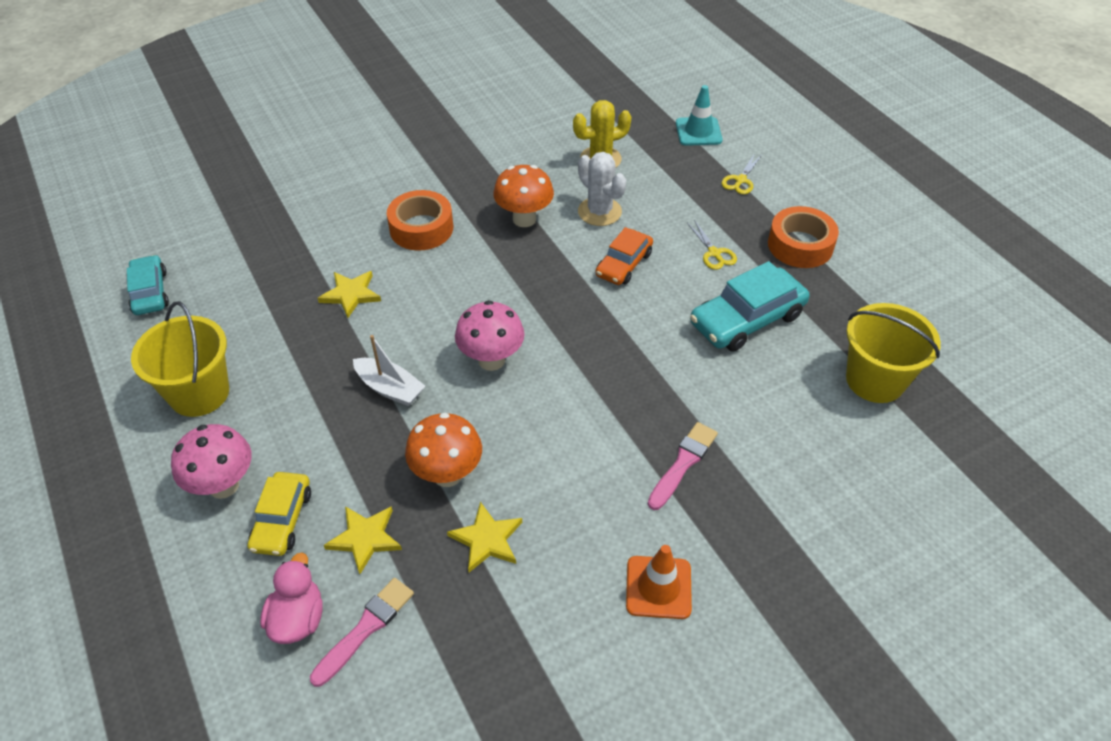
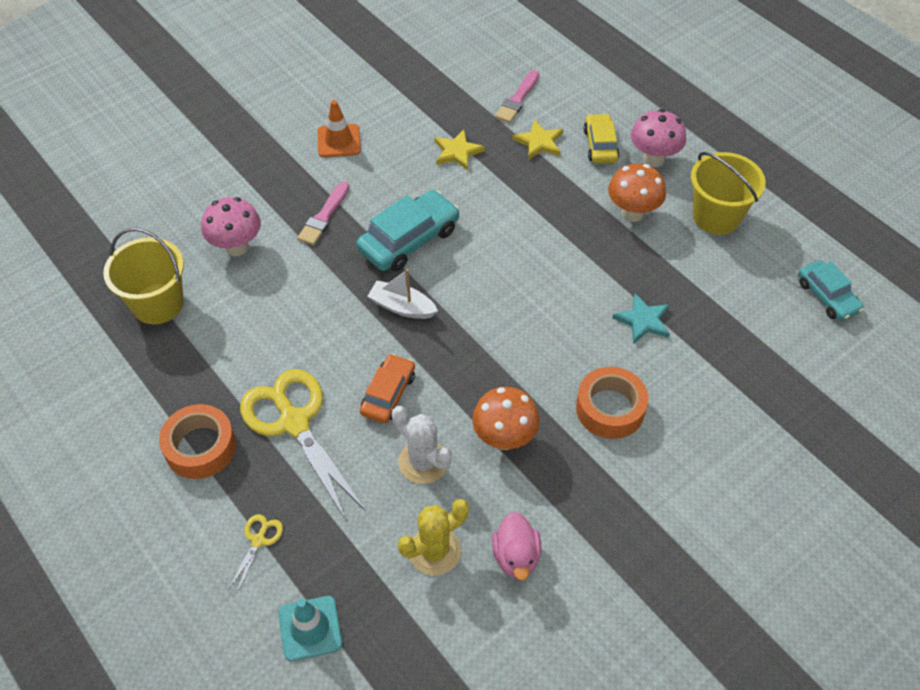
camera: 170 degrees right, 5 degrees up
pink duck [260,553,323,644] -> pink duck moved to [492,512,542,581]
yellow star [318,271,381,318] -> turquoise star [612,293,670,344]
white boat [353,335,425,406] -> white boat moved to [367,269,438,319]
orange mushroom [405,413,482,487] -> orange mushroom moved to [608,164,666,222]
pink mushroom [455,300,525,371] -> pink mushroom moved to [201,197,261,256]
yellow scissors [687,220,737,270] -> yellow scissors [240,369,366,520], size x2.32
turquoise car [690,261,809,352] -> turquoise car moved to [356,190,460,271]

